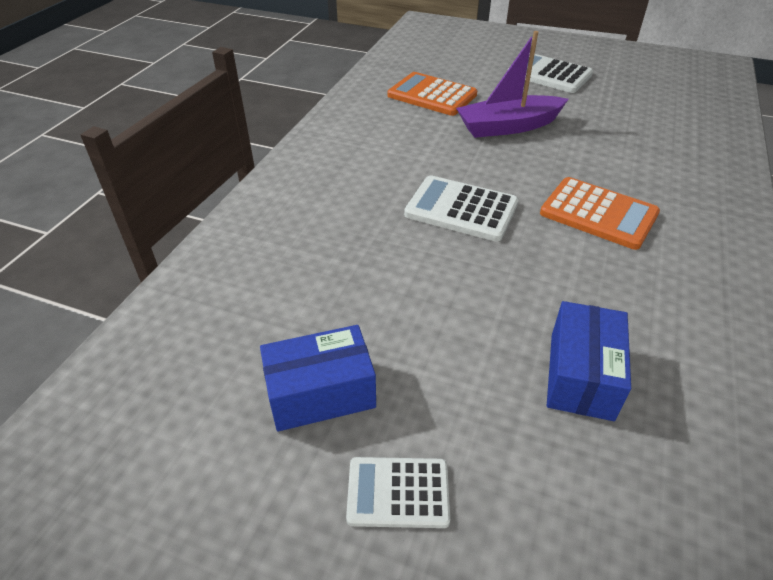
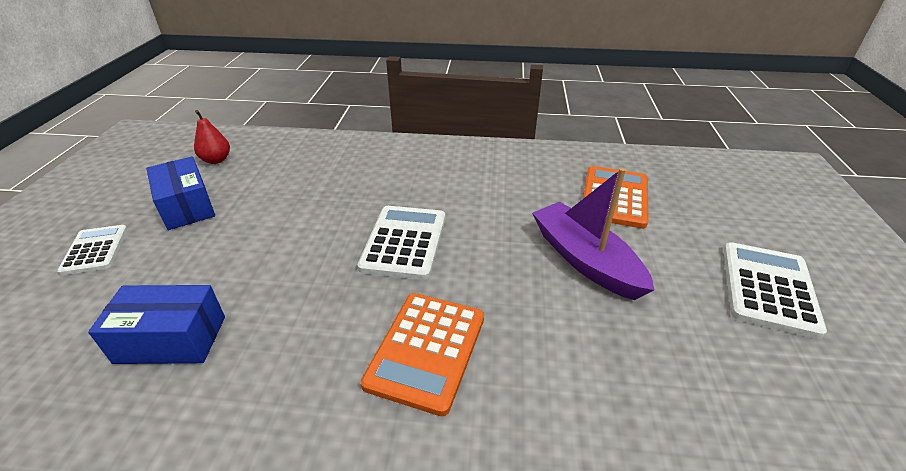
camera: 75 degrees right, 5 degrees down
none -> red pear [194,110,230,164]

